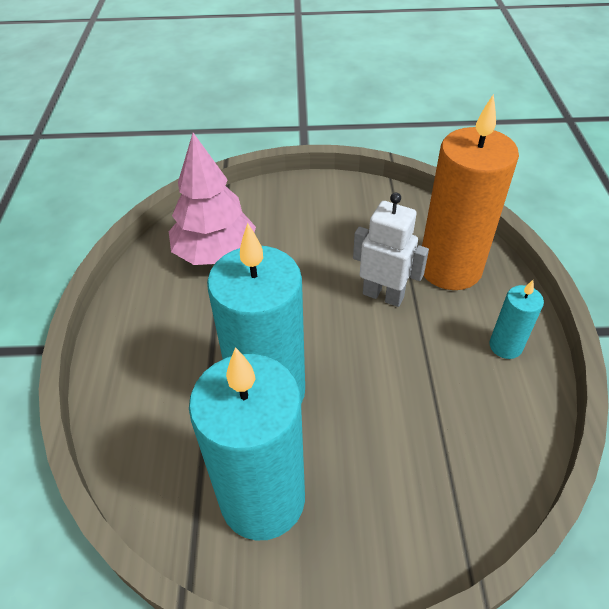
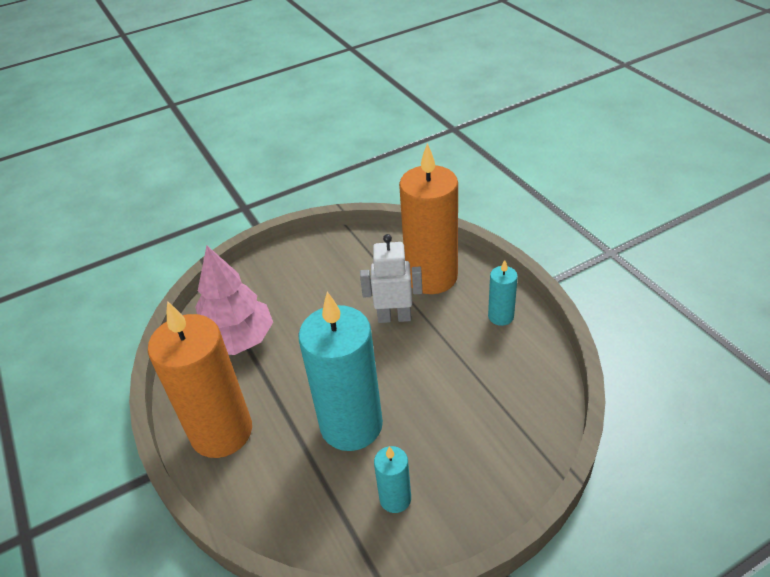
camera: 25 degrees left, 5 degrees down
turquoise candle [189,347,305,541] -> turquoise candle [374,446,411,513], size x0.46
none -> orange candle [148,301,252,458]

